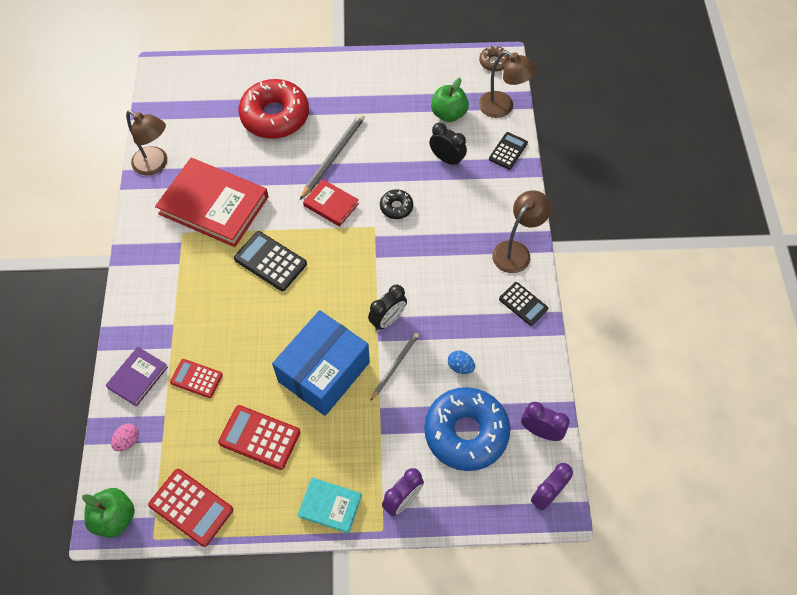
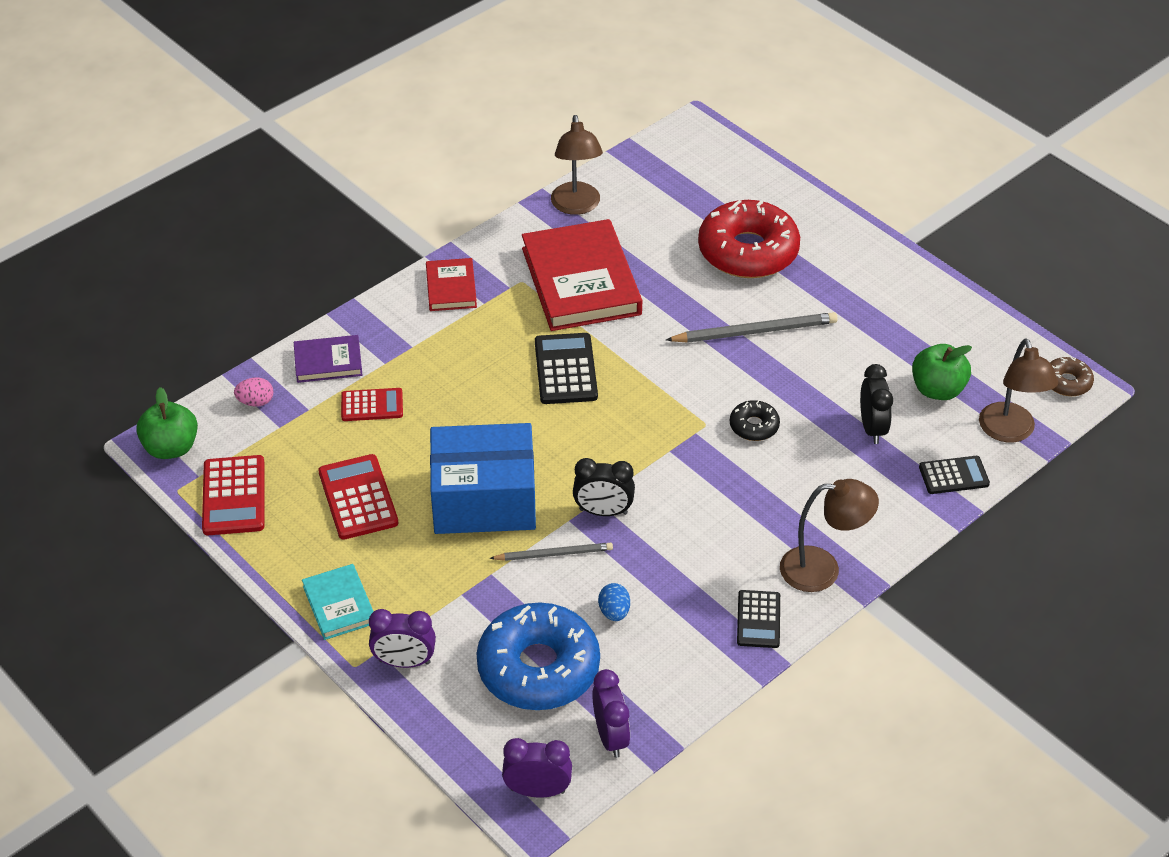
camera: 50 degrees right, 15 degrees down
red calculator [170,359,223,398] -> red calculator turned 105 degrees clockwise [341,388,403,421]
red book [303,179,359,227] -> red book moved to [426,258,477,311]

